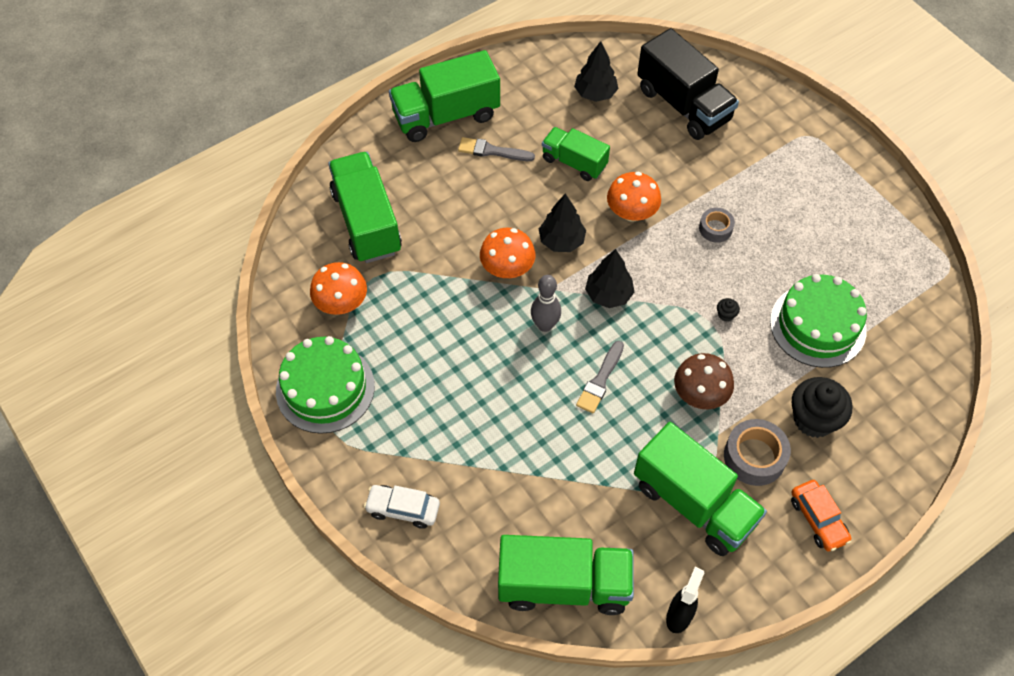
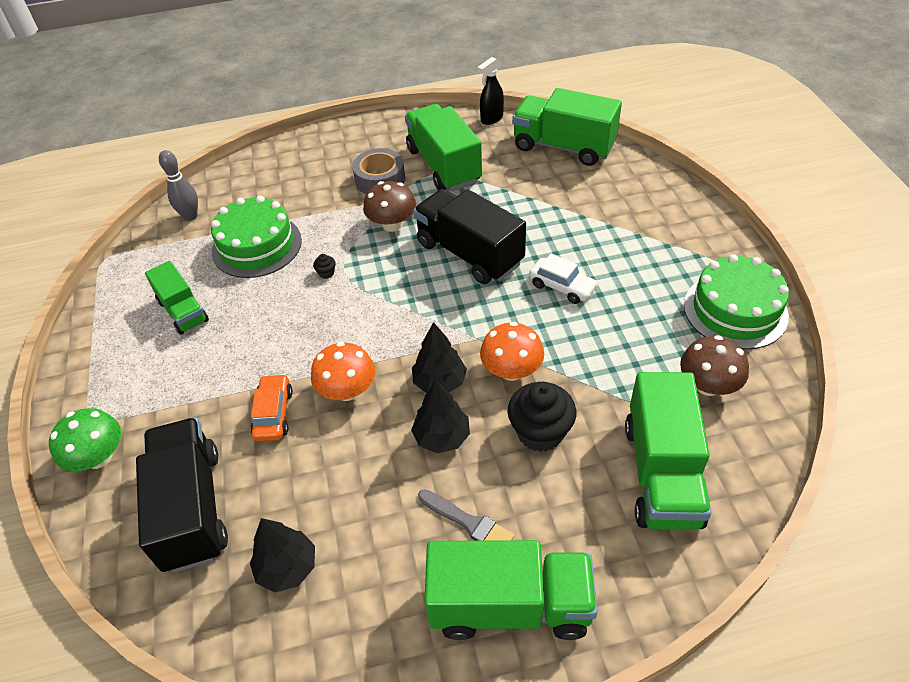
camera: 155 degrees left, 10 degrees down
orange mushroom [310,262,367,315] -> brown mushroom [680,335,749,396]
white car [364,485,440,529] -> white car moved to [529,254,598,304]
grey bowling pin [531,275,561,332] -> grey bowling pin moved to [159,150,198,221]
green truck [542,127,610,181] -> green truck moved to [145,261,209,335]
grey brush [576,341,624,413] -> black truck [413,189,526,284]
black tree [585,249,634,308] -> black tree moved to [411,379,470,454]
grey tape [699,208,735,243] -> none
orange car [791,480,852,552] -> orange car moved to [250,374,293,441]
black cupcake [792,377,852,438] -> black cupcake moved to [507,382,576,452]
none -> green mushroom [49,408,121,471]

